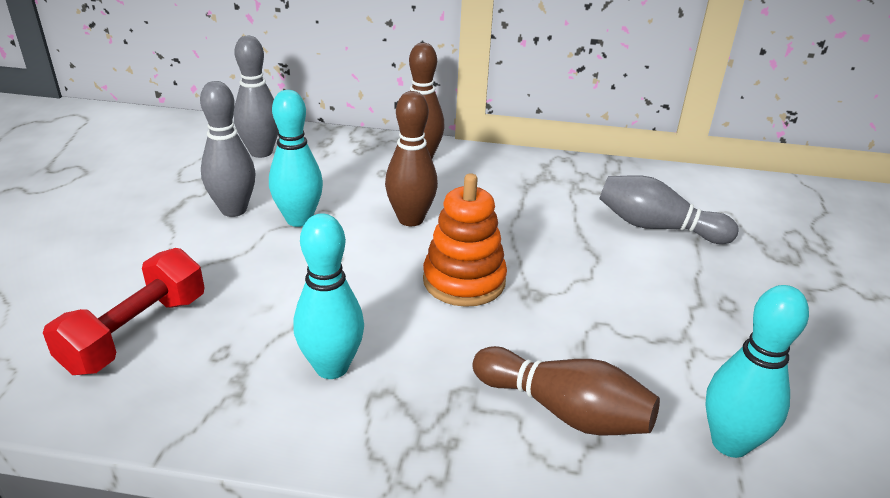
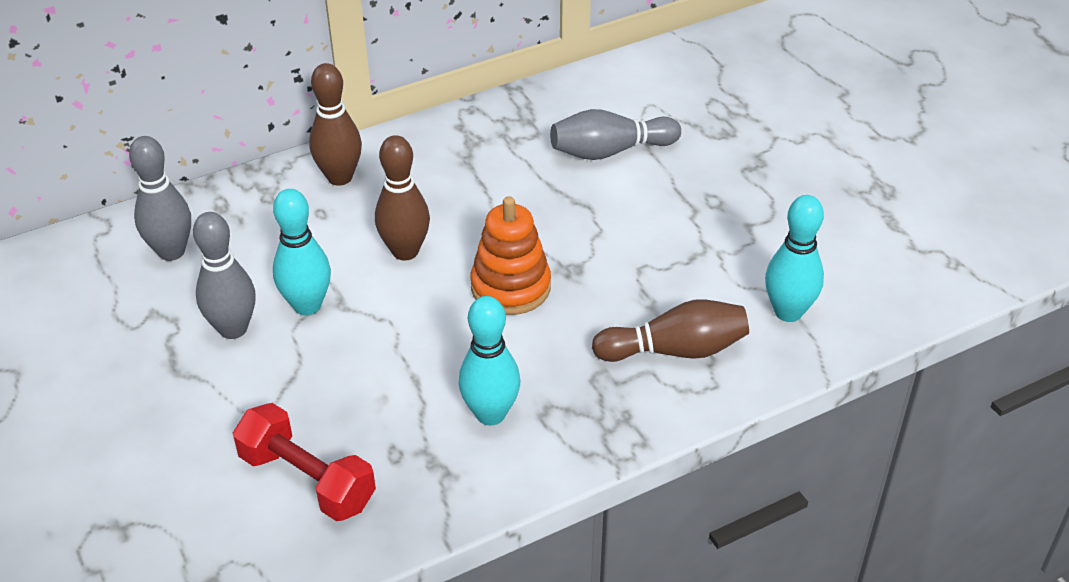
camera: 35 degrees left, 10 degrees up
red dumbbell [43,248,205,375] -> red dumbbell turned 45 degrees counterclockwise [233,403,376,521]

